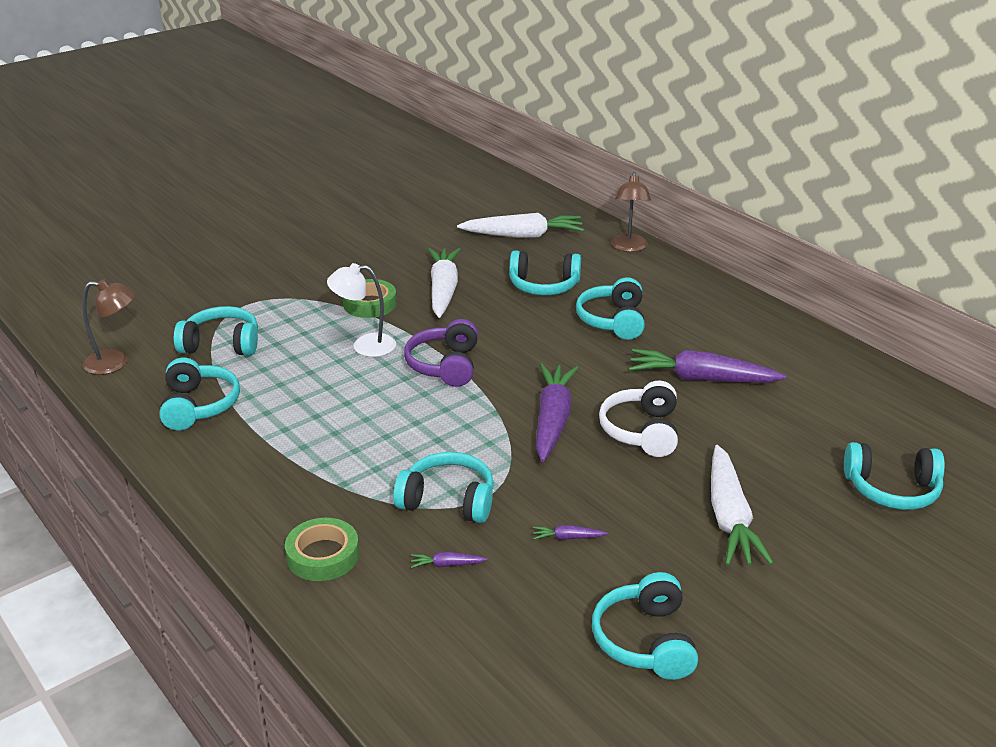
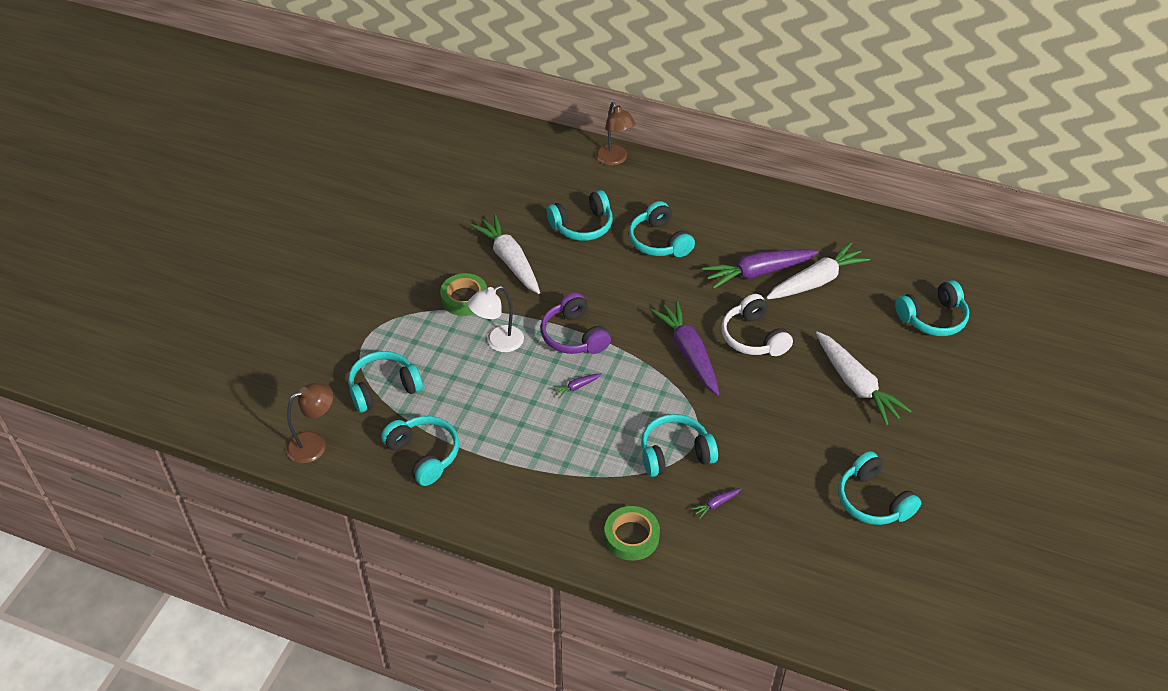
camera: 30 degrees left, 15 degrees up
white carrot [457,213,584,238] -> white carrot moved to [766,242,870,299]
purple carrot [533,525,608,540] -> purple carrot moved to [553,373,602,398]

